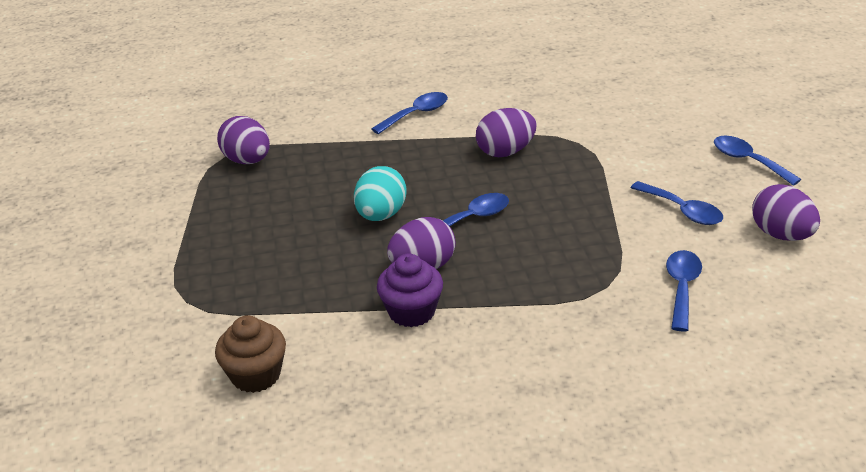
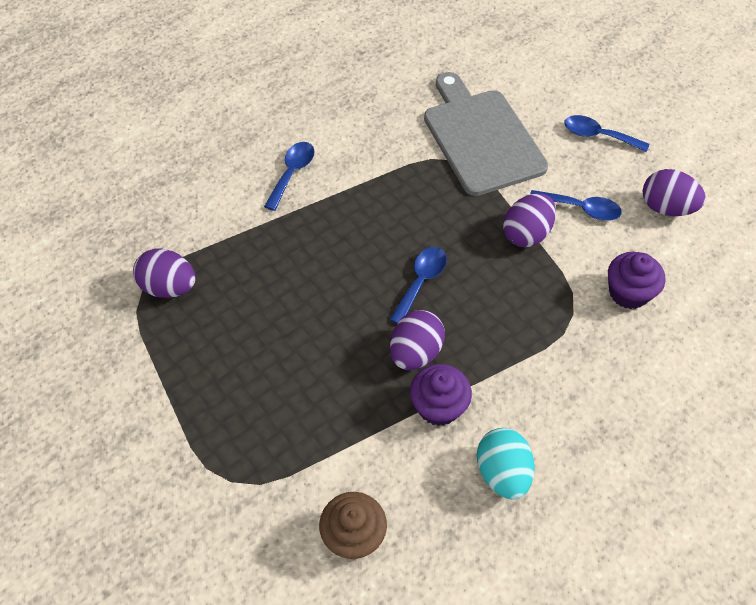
camera: 30 degrees left, 20 degrees up
turquoise egg [354,166,407,221] -> turquoise egg moved to [477,428,535,500]
purple egg [476,108,537,157] -> purple egg moved to [503,193,556,247]
blue spoon [666,250,702,332] -> purple cupcake [608,252,665,309]
none -> grey cutting board [424,72,548,196]

